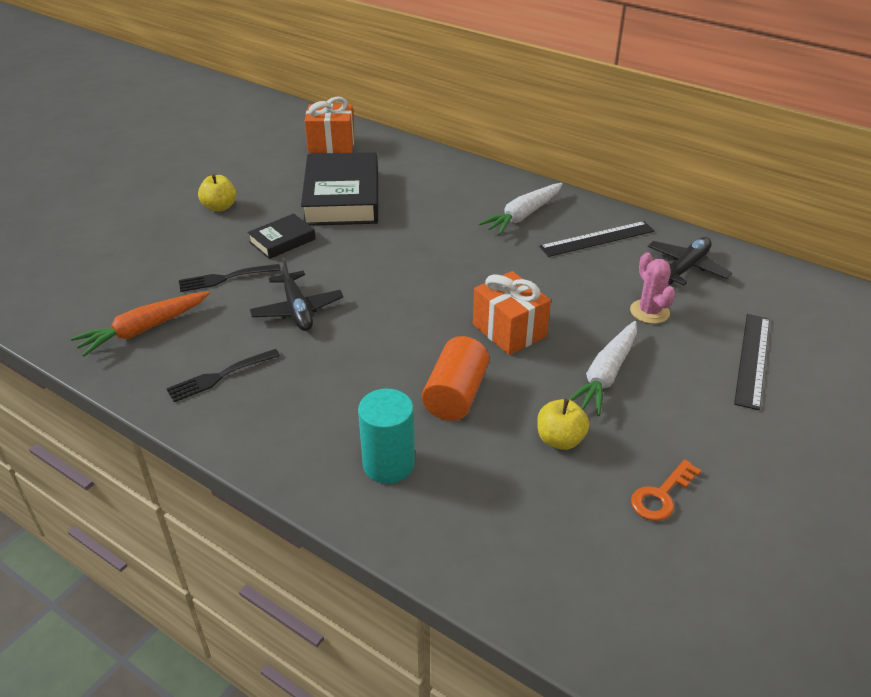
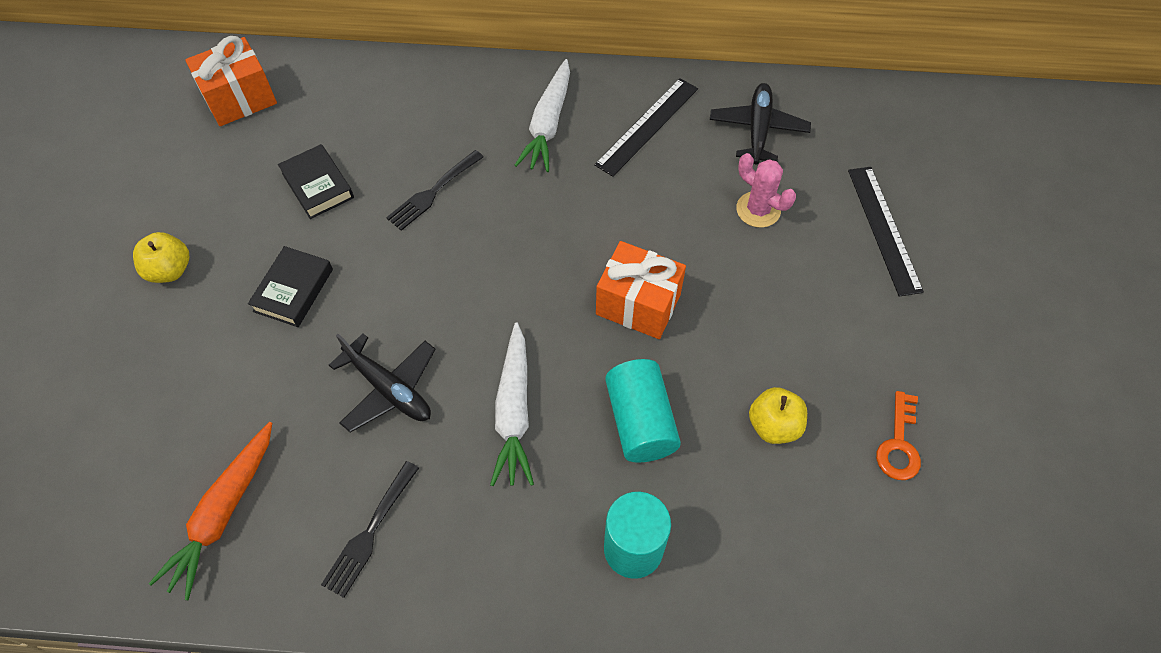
camera: 30 degrees left, 20 degrees up
black fork [179,264,281,292] -> black fork moved to [386,150,484,231]
black book [301,152,378,226] -> black book [278,144,354,219], size x0.50
orange cylinder [422,336,489,421] -> turquoise cylinder [605,359,681,462]
white carrot [569,321,637,416] -> white carrot moved to [490,322,534,486]

